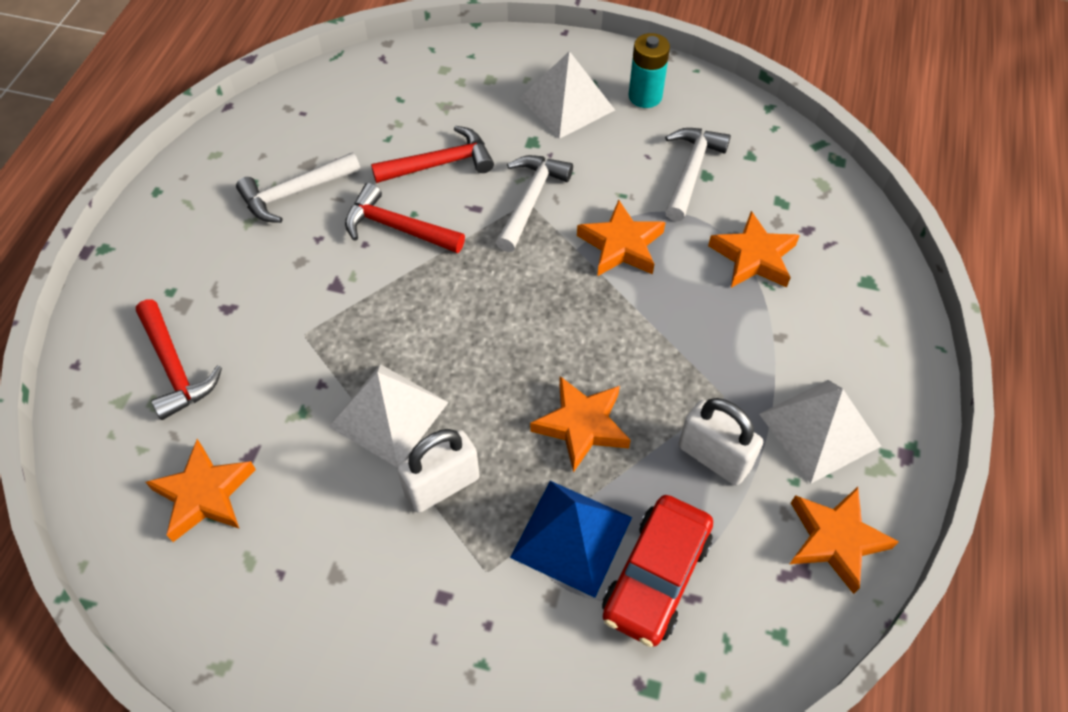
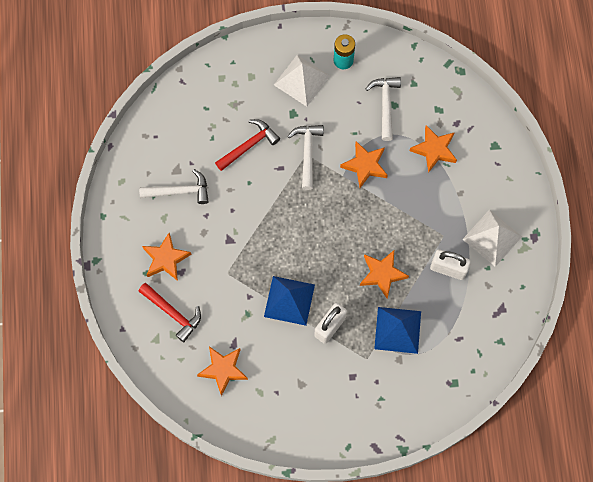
camera: 20 degrees left, 15 degrees up
white hammer [236,152,361,223] -> white hammer turned 135 degrees counterclockwise [139,169,209,204]
white pyramid [329,364,449,467] -> blue pyramid [264,276,315,326]
red hammer [345,183,465,253] -> none
red car [602,495,713,647] -> none
orange star [790,487,899,594] -> orange star moved to [142,233,192,281]

